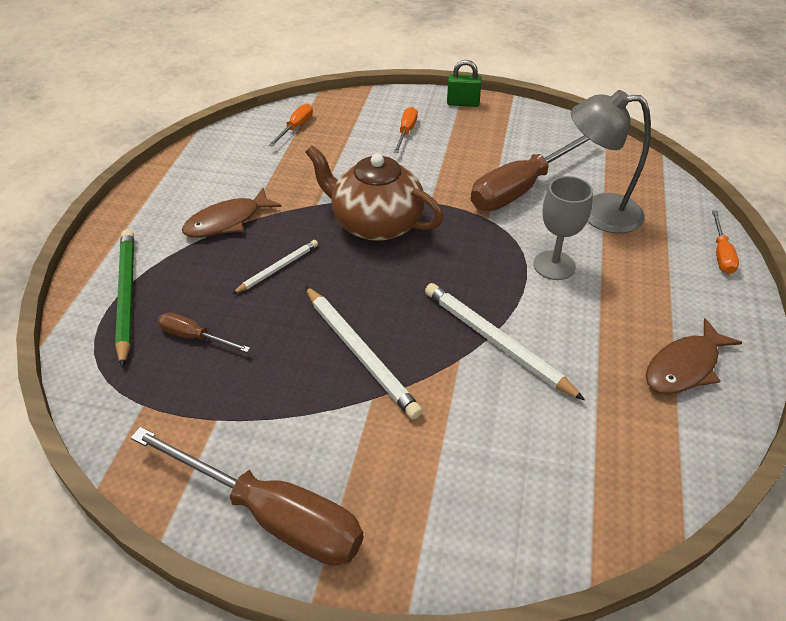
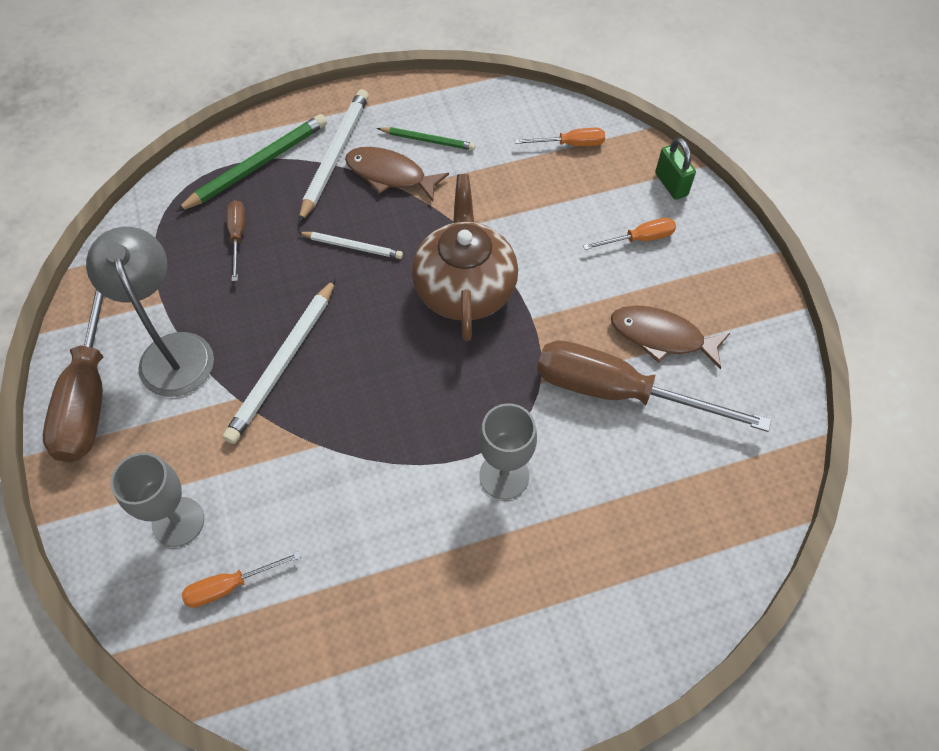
camera: 60 degrees right, 15 degrees up
white pencil [425,283,585,400] -> white pencil moved to [299,89,369,223]
green padlock [447,60,482,107] -> green padlock moved to [655,138,696,200]
grey lamp [571,90,651,233] -> grey lamp moved to [86,227,214,397]
brown fish [646,318,742,394] -> brown fish moved to [611,305,730,370]
orange screwdriver [712,210,739,274] -> orange screwdriver moved to [182,551,301,608]
none -> grey goblet [111,453,204,547]
none -> green pencil [377,127,476,150]

